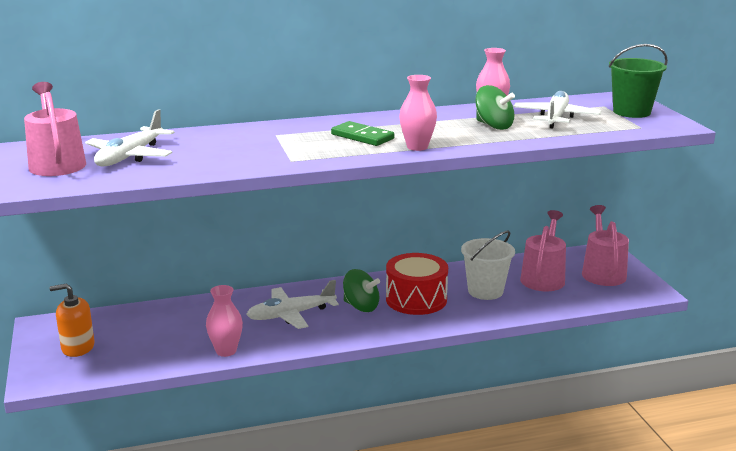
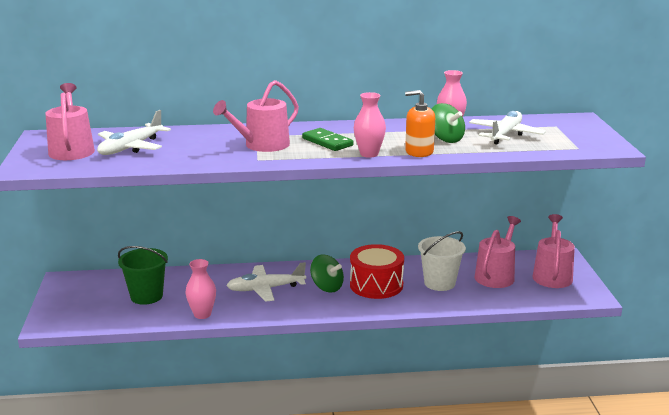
camera: 10 degrees right, 0 degrees up
orange soap dispenser [50,283,95,357] -> orange soap dispenser moved to [405,90,435,157]
green bucket [609,44,668,118] -> green bucket moved to [118,246,168,305]
none -> pink watering can [213,80,299,152]

